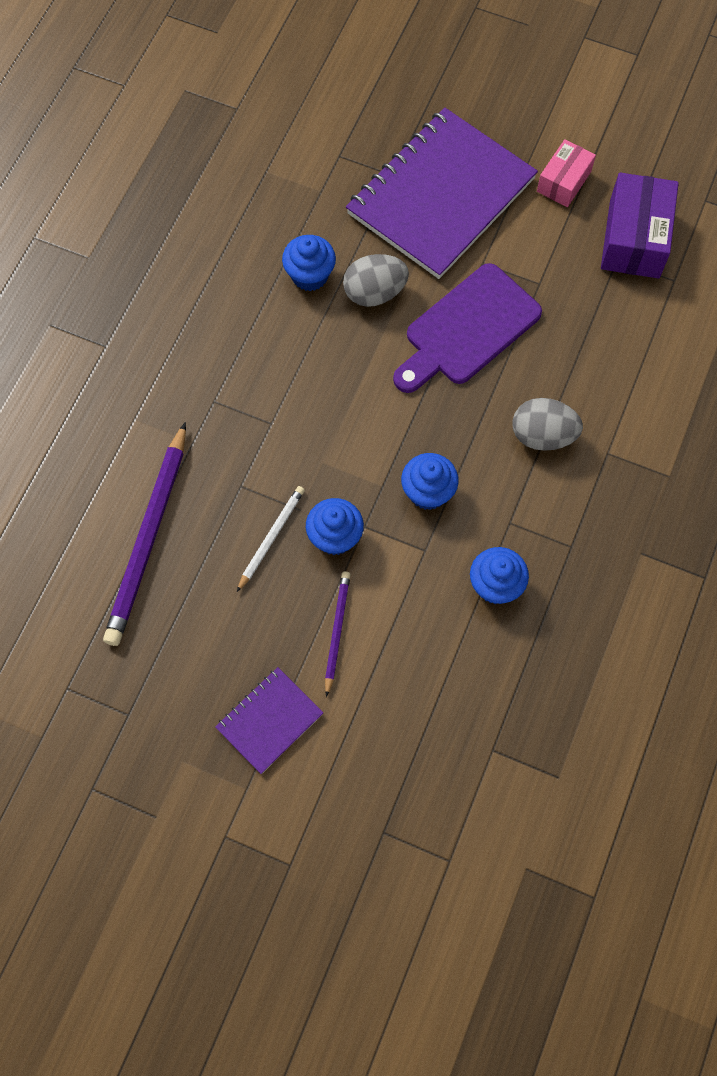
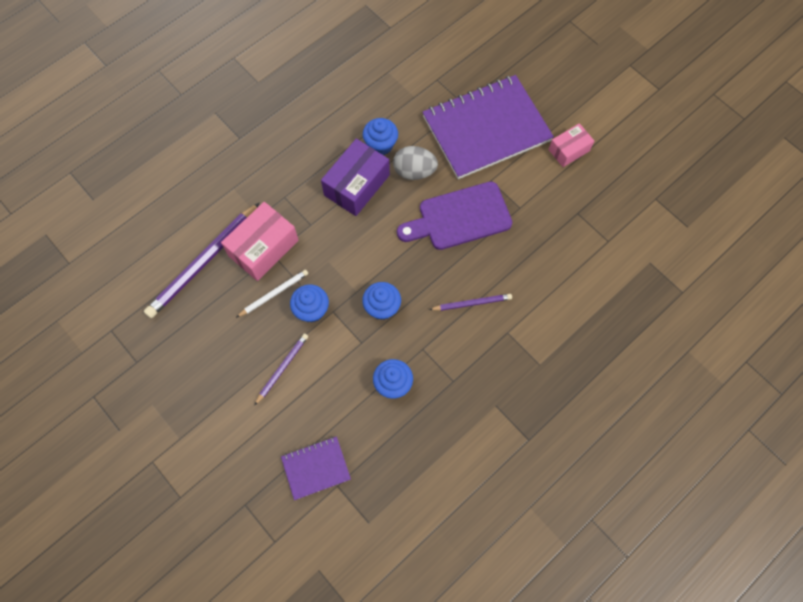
camera: 25 degrees right, 0 degrees up
purple notebook [215,667,323,774] -> purple notebook moved to [281,436,351,500]
grey egg [512,398,583,451] -> purple pencil [429,294,512,311]
purple box [601,173,679,278] -> purple box moved to [321,139,390,216]
none -> pink box [221,202,299,281]

